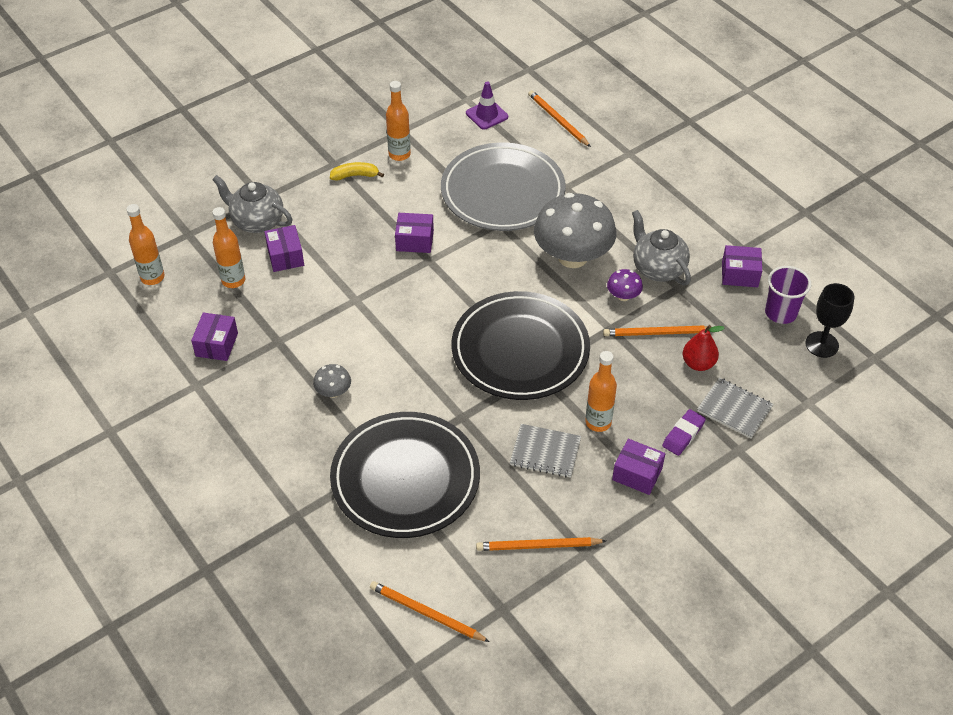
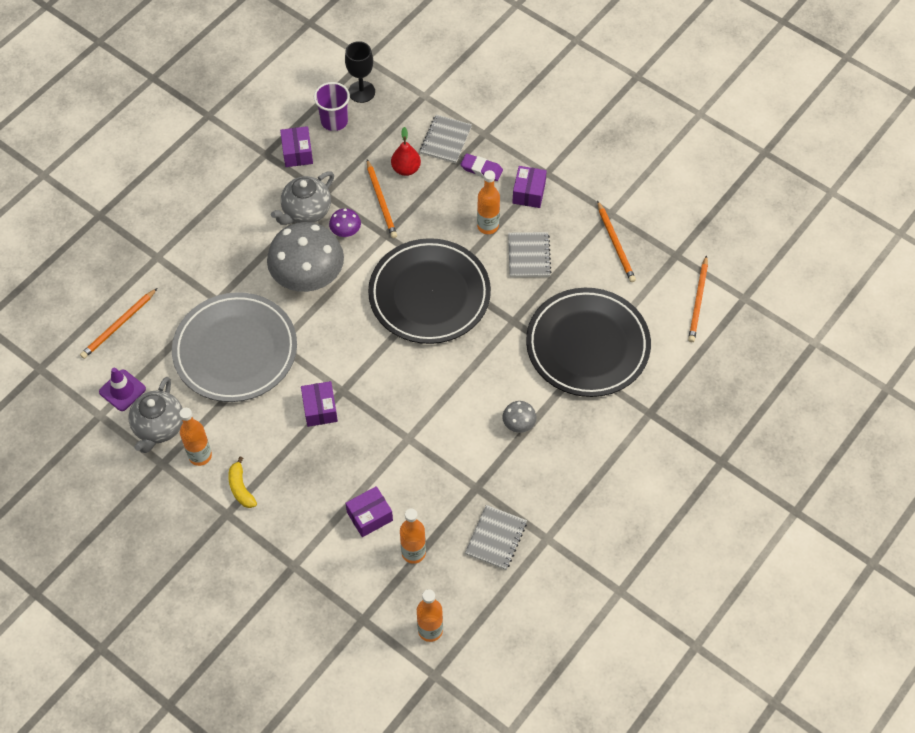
camera: 105 degrees left, 10 degrees up
purple box [191,313,238,361] -> grey notebook [465,505,527,570]
grey teapot [212,175,292,233] -> grey teapot moved to [129,377,183,453]

